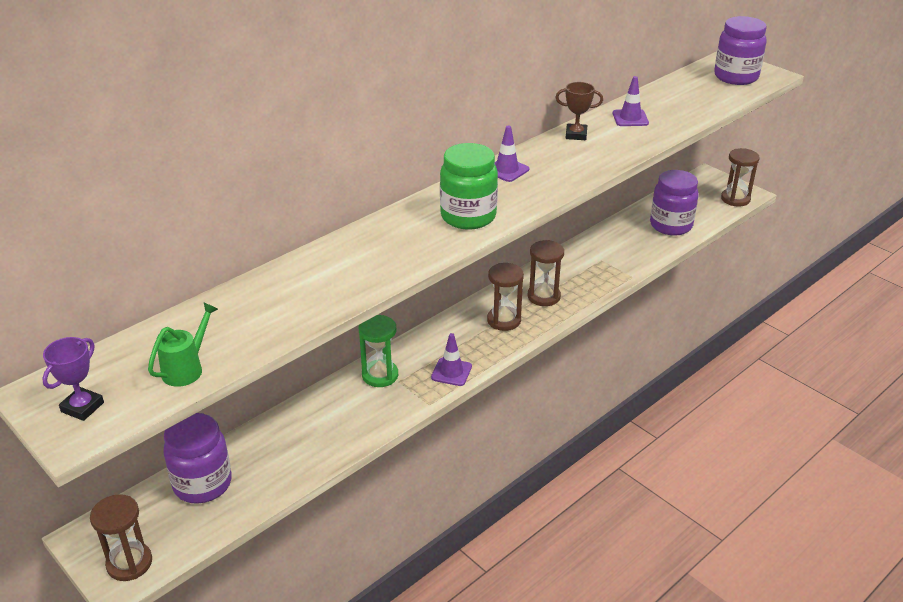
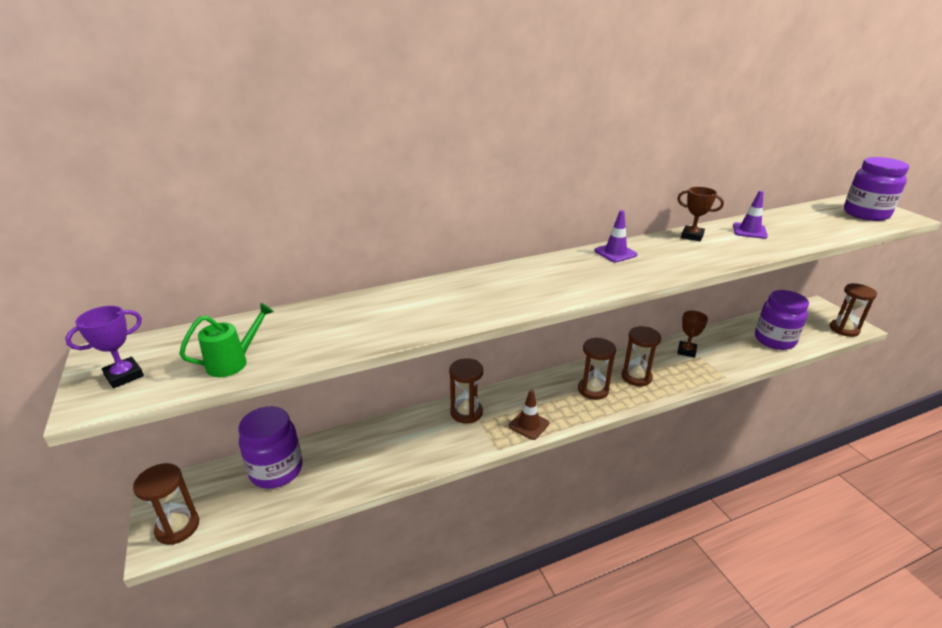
camera: 20 degrees right, 5 degrees down
green hourglass [359,315,398,387] -> brown hourglass [449,358,483,424]
purple traffic cone [431,333,472,386] -> brown traffic cone [509,389,549,440]
green jar [440,143,498,230] -> none
none -> brown trophy [677,310,708,358]

